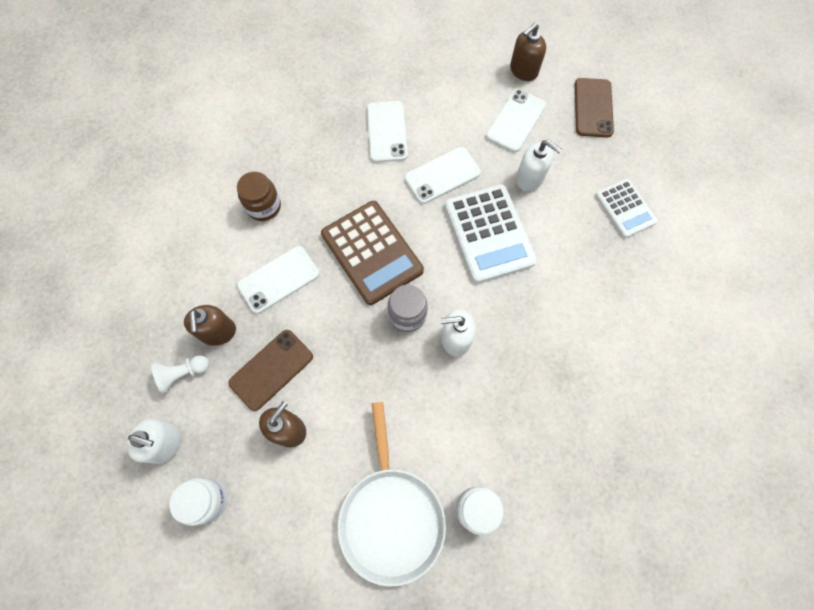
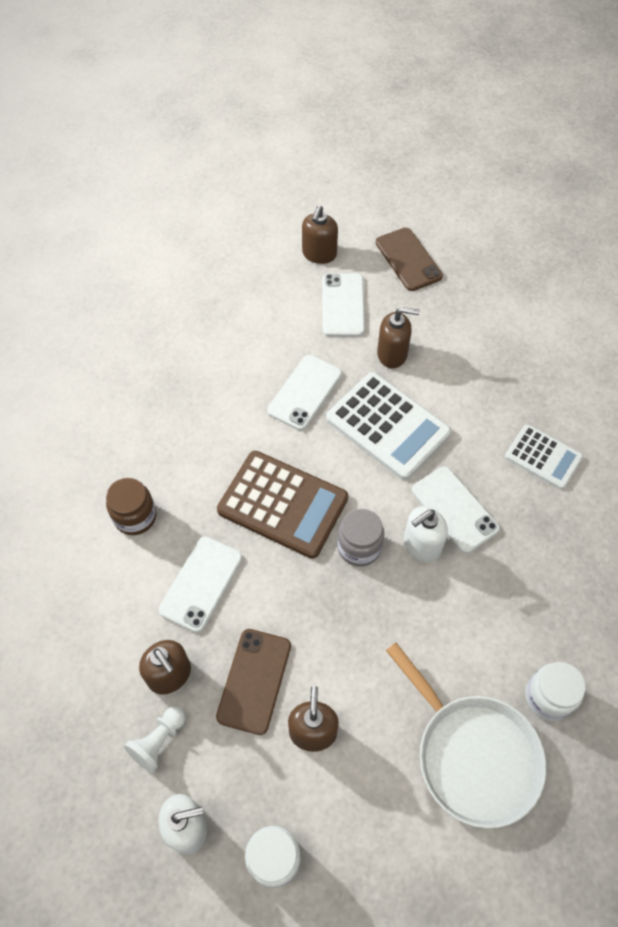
camera: 30 degrees left, 10 degrees down
white phone [367,101,408,162] -> white phone moved to [412,467,500,553]
white soap dispenser [516,140,562,191] -> brown soap dispenser [377,307,420,368]
white calculator [596,179,658,238] -> white calculator moved to [505,424,583,490]

